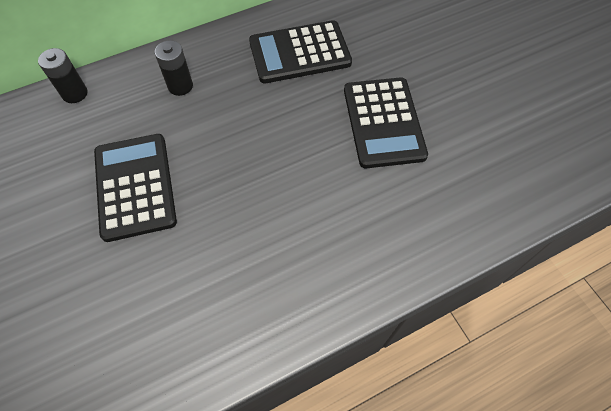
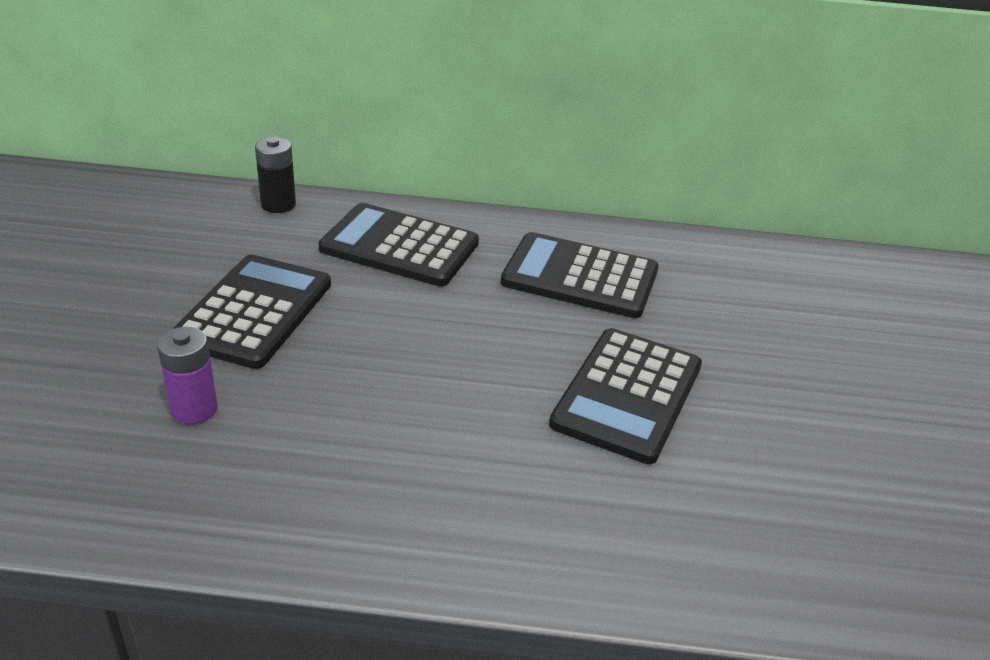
camera: 30 degrees right, 25 degrees down
black battery [155,40,193,96] -> black calculator [319,203,479,286]
none -> purple battery [157,327,218,424]

